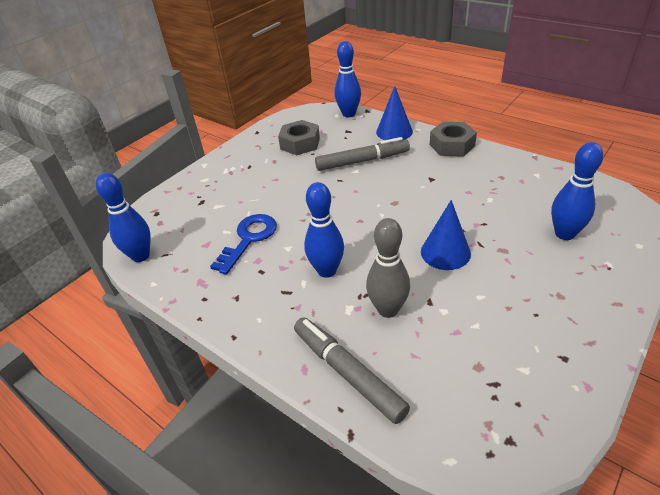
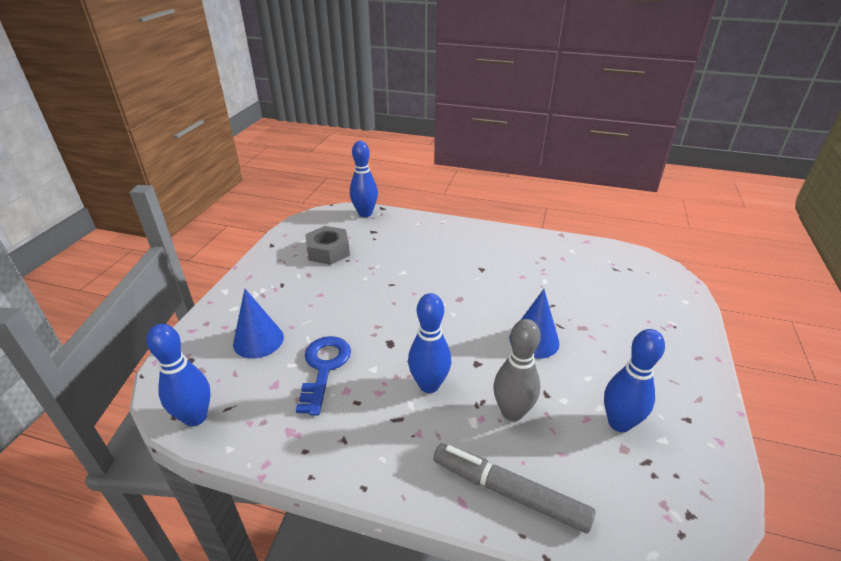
camera: 25 degrees left, 5 degrees down
grey marker [315,137,410,171] -> none
blue cone [376,86,413,140] -> blue cone moved to [233,289,284,359]
grey nut [430,122,477,157] -> none
blue bowling pin [551,142,603,240] -> blue bowling pin moved to [604,329,665,432]

